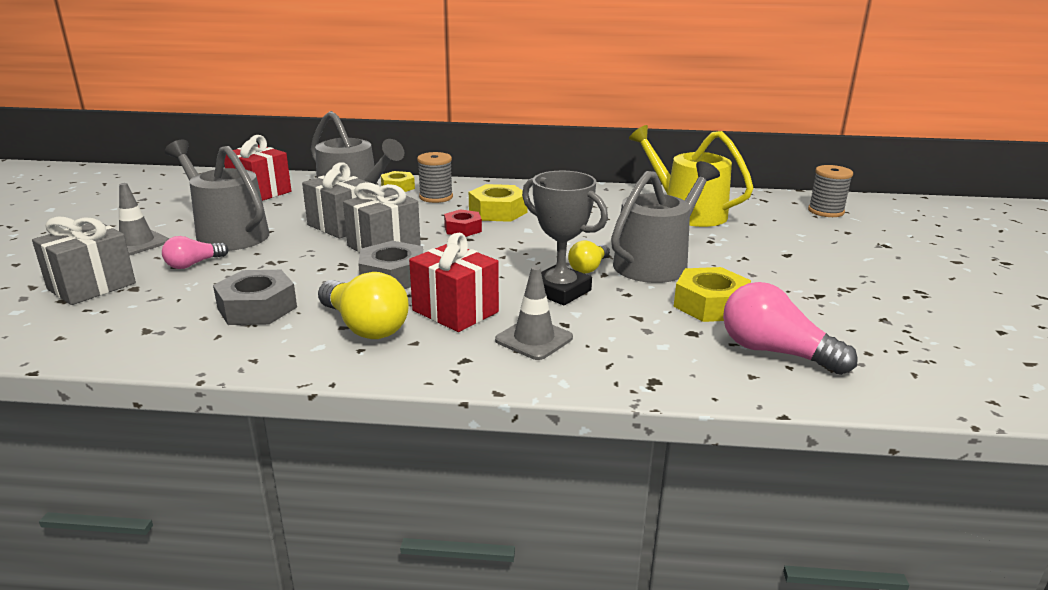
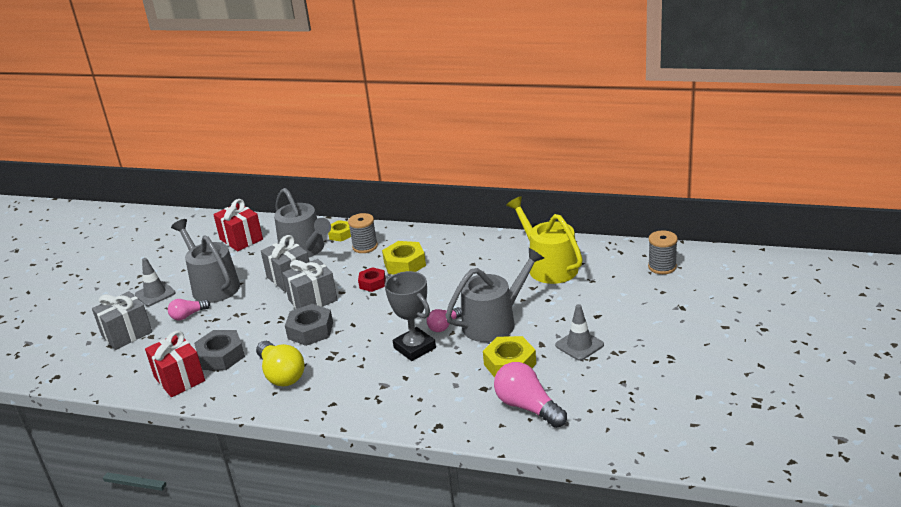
camera: 15 degrees right, 5 degrees up
red gift [409,233,499,332] -> red gift moved to [145,331,205,397]
grey traffic cone [495,266,573,360] -> grey traffic cone moved to [555,304,604,361]
yellow light bulb [568,240,610,274] -> pink light bulb [427,307,462,332]

